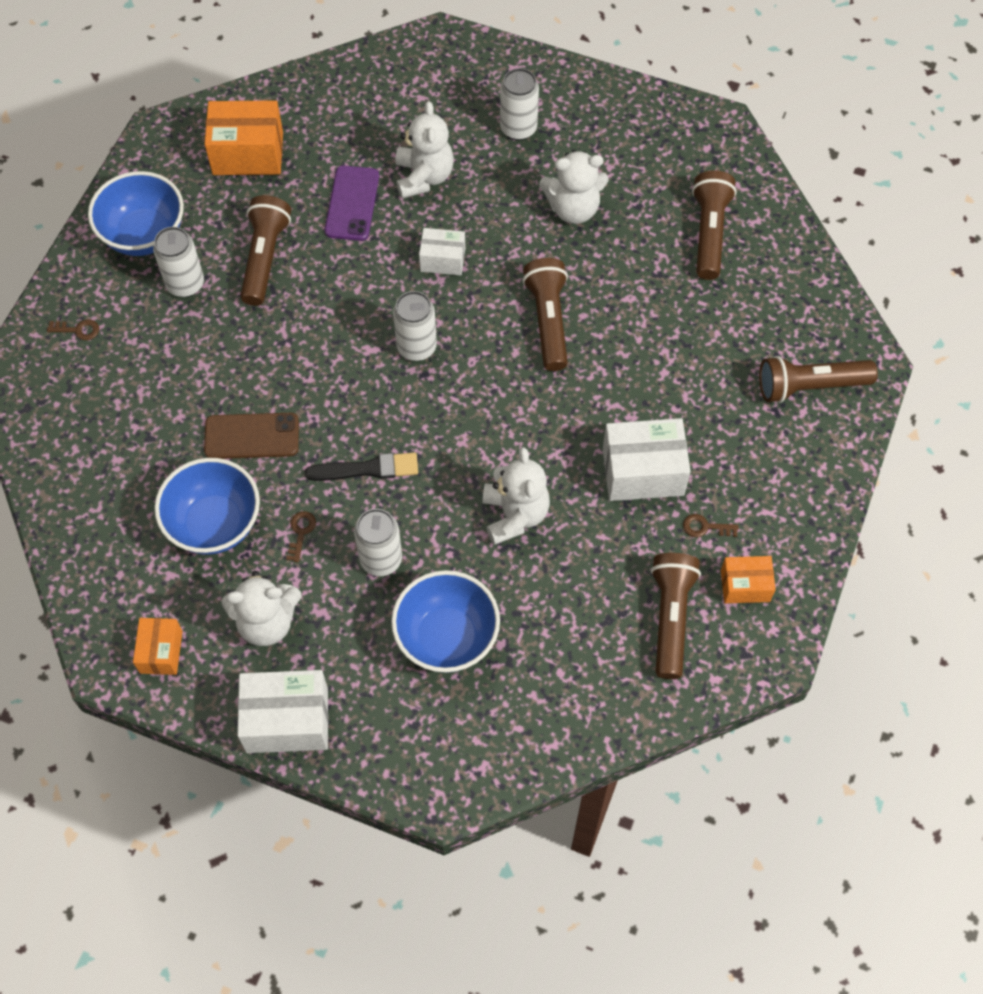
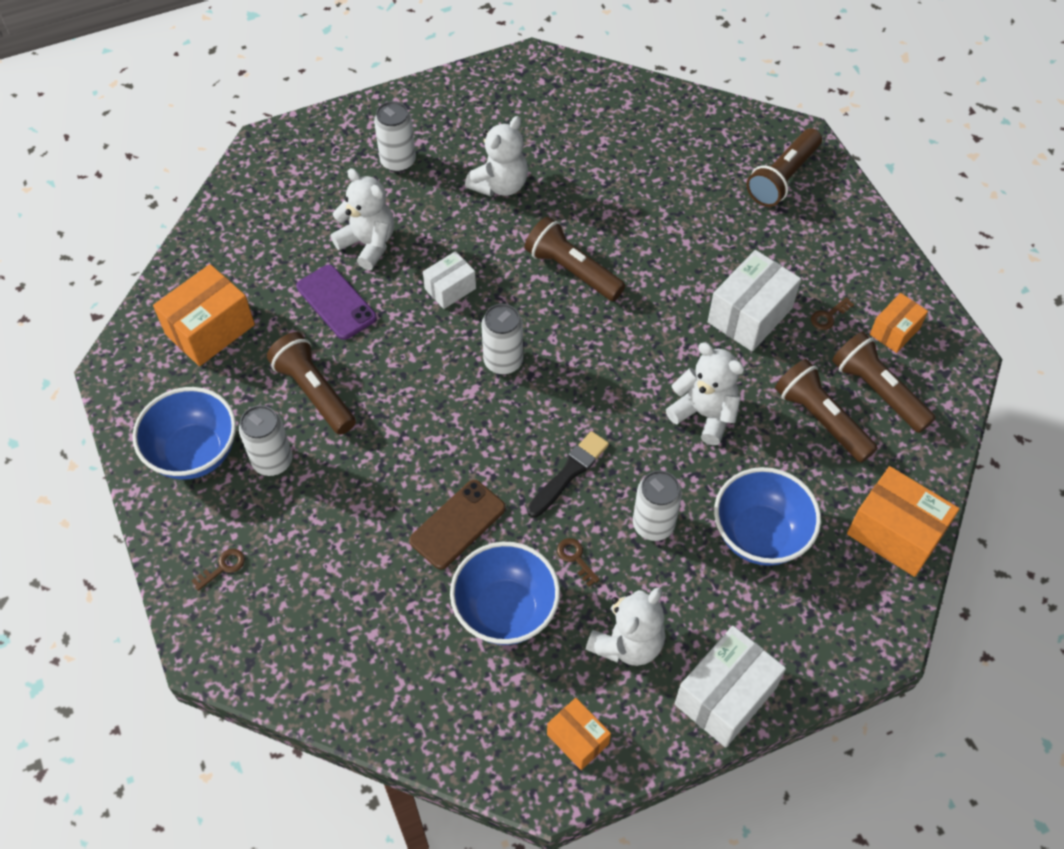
camera: 45 degrees left, 5 degrees down
brown flashlight [692,170,737,280] -> brown flashlight moved to [775,359,878,463]
none -> orange box [847,466,959,577]

